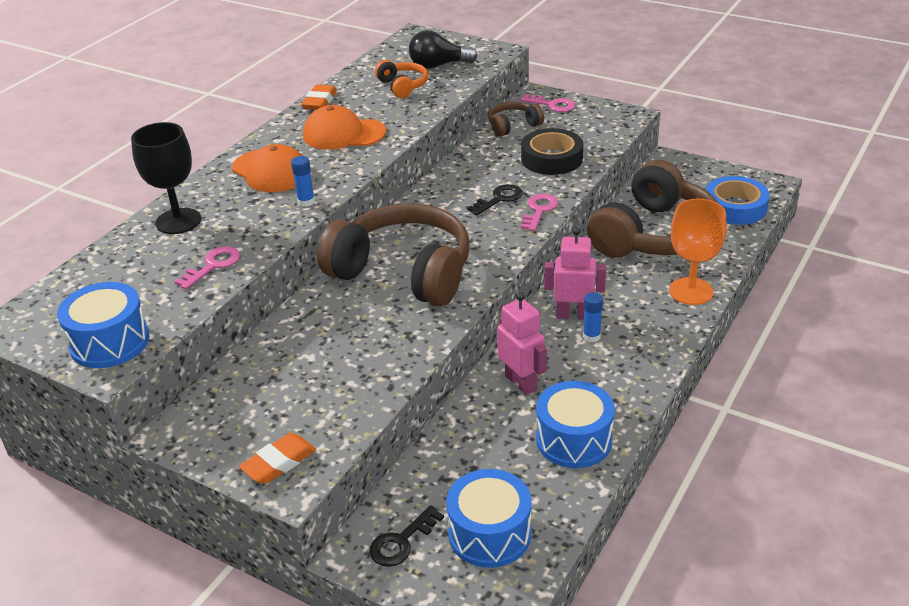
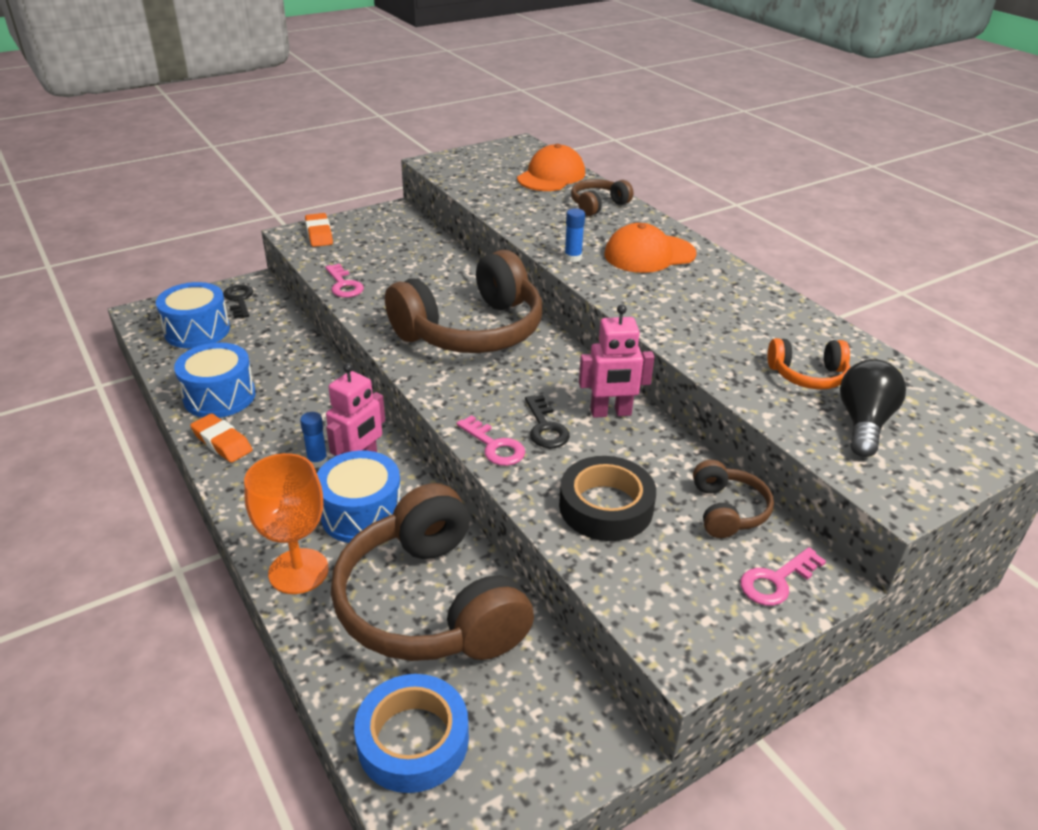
camera: 115 degrees right, 0 degrees up
blue drum [57,282,149,368] -> blue drum moved to [317,450,401,543]
black goblet [131,122,201,234] -> brown headphones [571,179,633,216]
pink key [174,246,240,290] -> pink key moved to [325,264,364,298]
orange eraser [301,84,337,110] -> orange eraser moved to [190,413,252,463]
orange cap [303,105,386,150] -> orange cap moved to [517,144,585,191]
pink robot [497,292,547,395] -> pink robot moved to [579,304,654,418]

